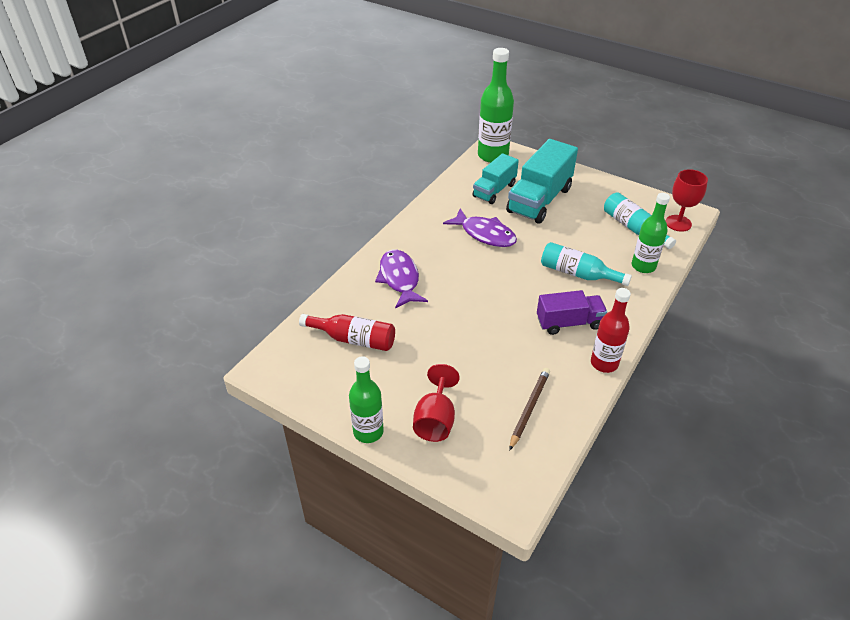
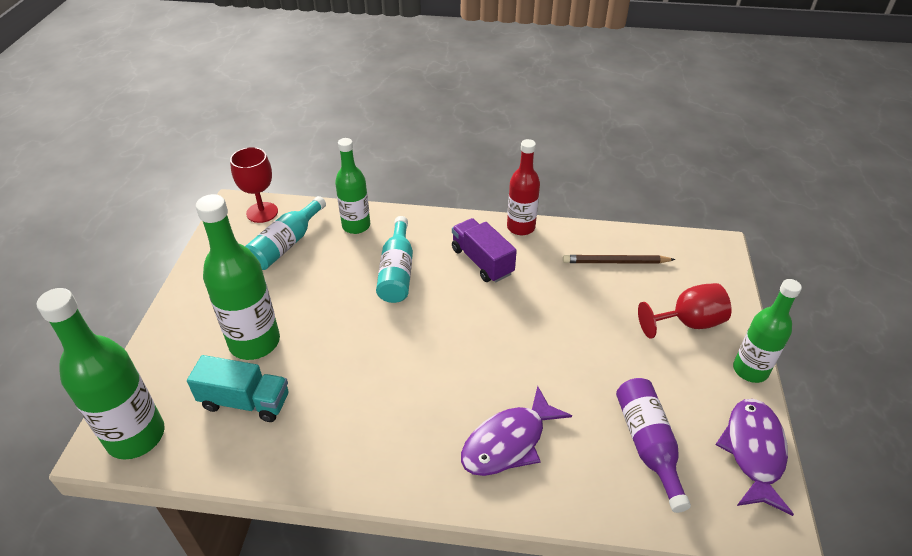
camera: 115 degrees left, 0 degrees up
red bottle [299,314,395,351] -> purple bottle [616,378,691,513]
purple fish [443,208,517,247] -> purple fish moved to [716,399,794,516]
turquoise truck [506,139,578,224] -> green bottle [196,194,280,360]

